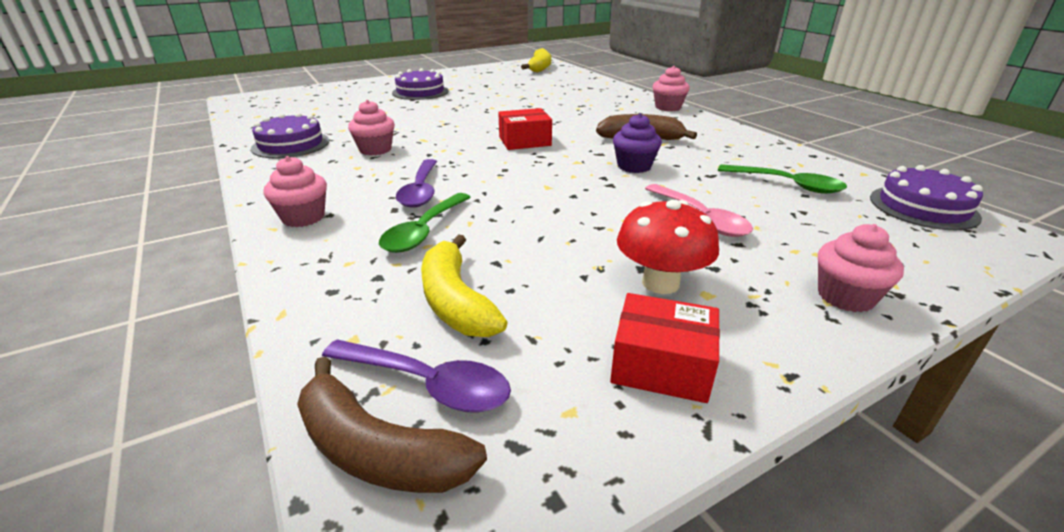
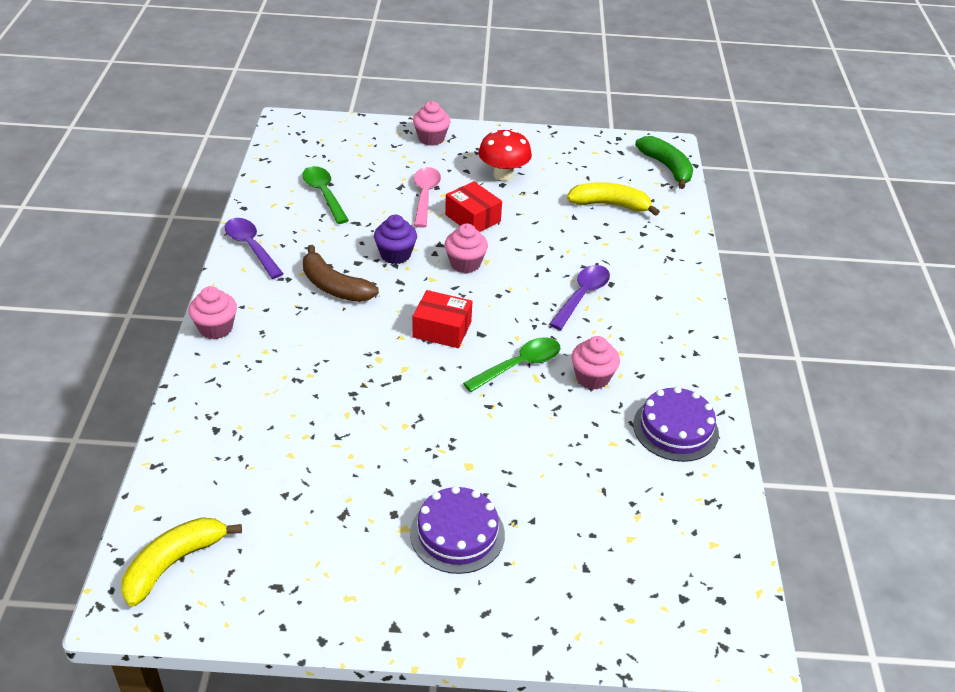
camera: 150 degrees left, 10 degrees up
pink cupcake [264,156,327,227] -> pink cupcake moved to [445,224,488,273]
brown banana [297,356,487,493] -> green banana [635,136,693,189]
purple spoon [322,339,511,413] -> purple spoon moved to [225,218,284,279]
green spoon [379,193,471,253] -> green spoon moved to [463,337,560,392]
yellow banana [421,234,507,337] -> yellow banana turned 90 degrees counterclockwise [567,182,660,216]
red box [610,293,720,403] -> red box moved to [445,181,502,232]
purple cake [870,165,983,230] -> none

